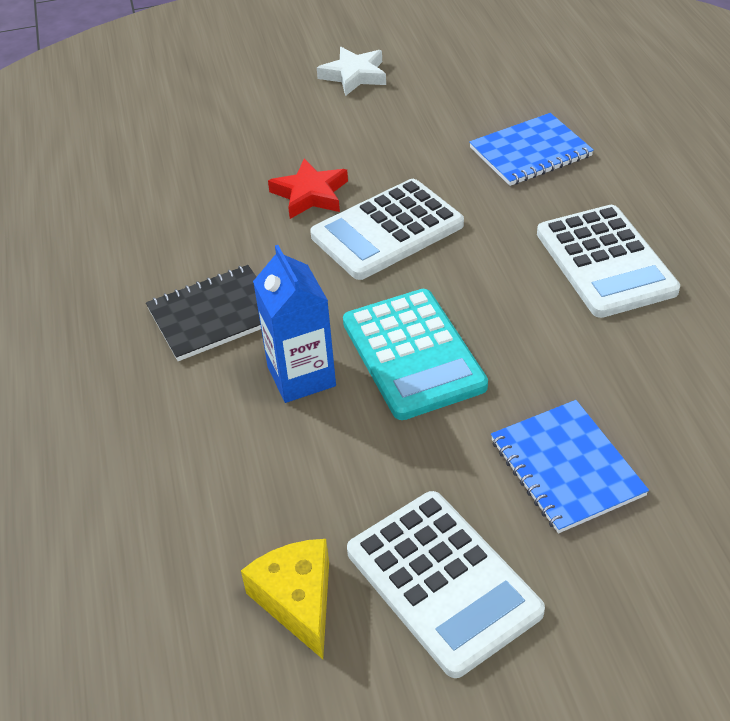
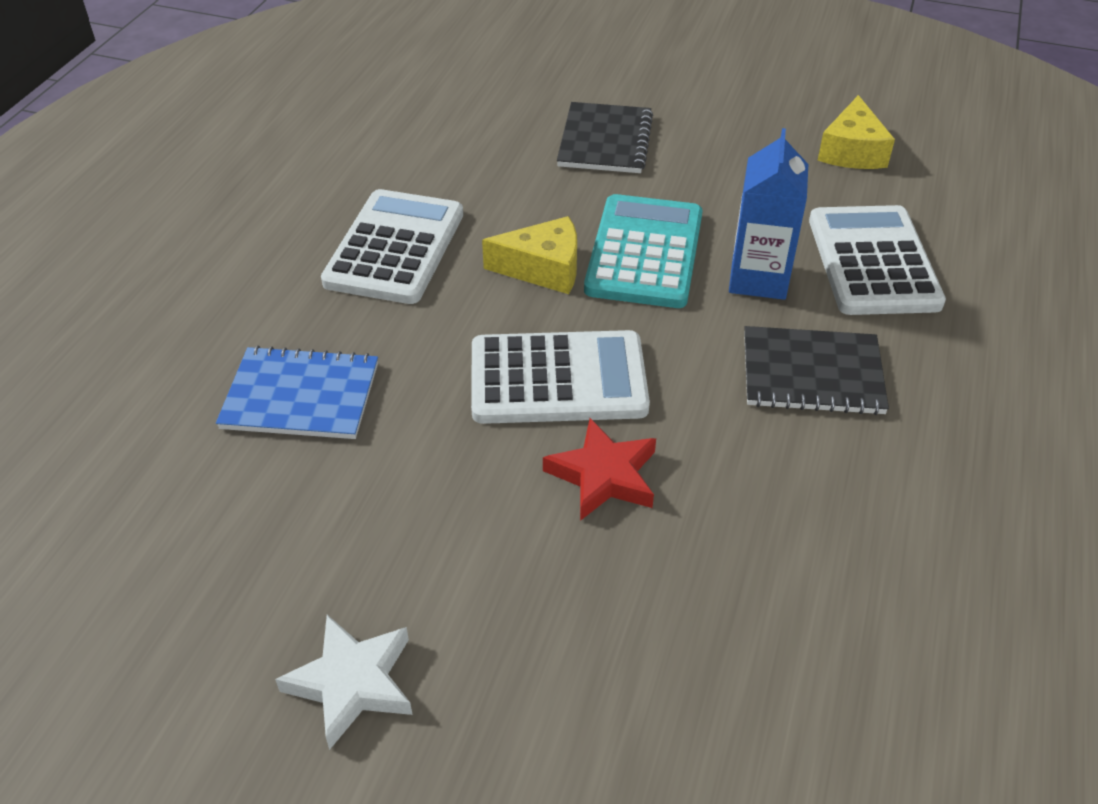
camera: 150 degrees left, 0 degrees up
white calculator [347,491,545,678] -> white calculator moved to [809,205,946,315]
blue notebook [491,400,649,533] -> black notebook [557,102,653,173]
none -> yellow cheese [482,216,577,294]

